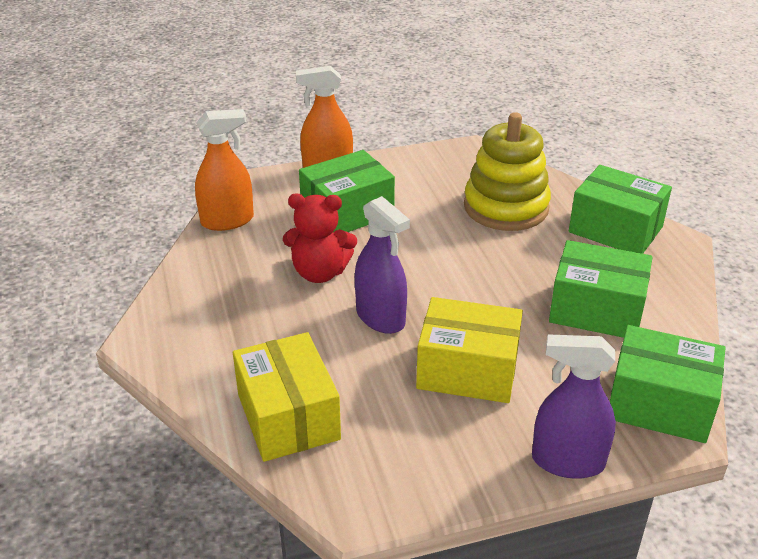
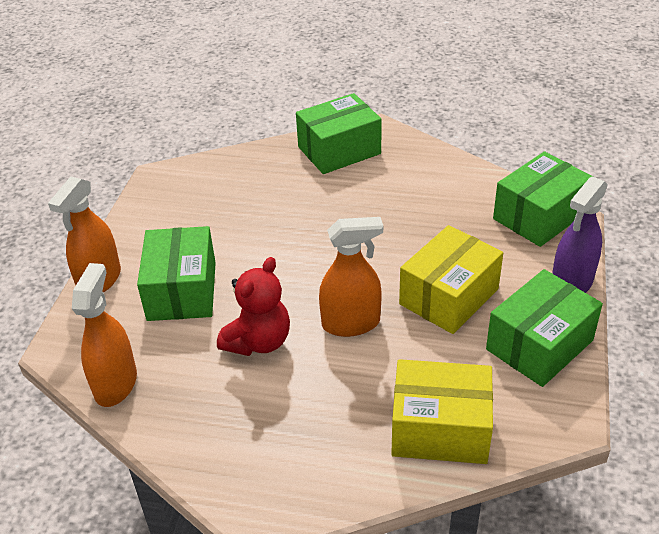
camera: 60 degrees left, 5 degrees up
purple spray bottle [355,196,410,334] -> orange spray bottle [319,217,383,337]
yellow stacking toy [464,112,551,231] -> none
green box [549,240,652,338] -> green box moved to [486,269,603,387]

